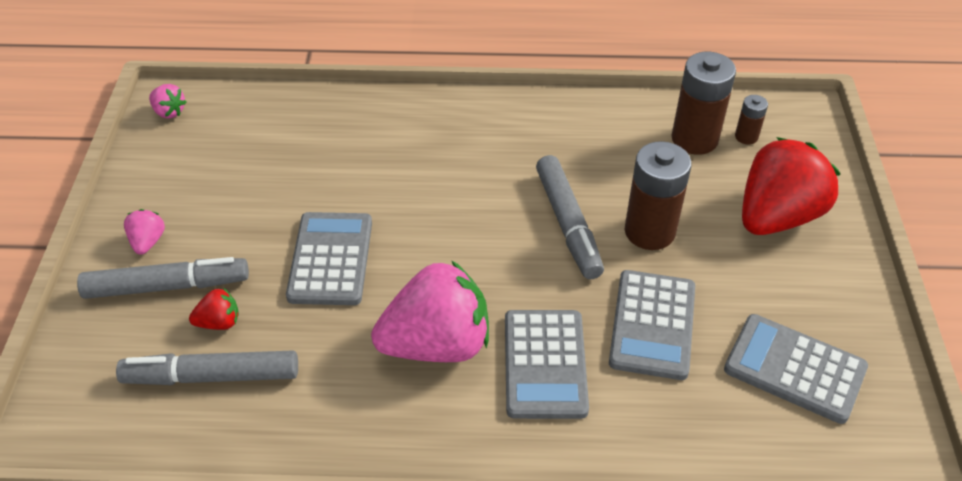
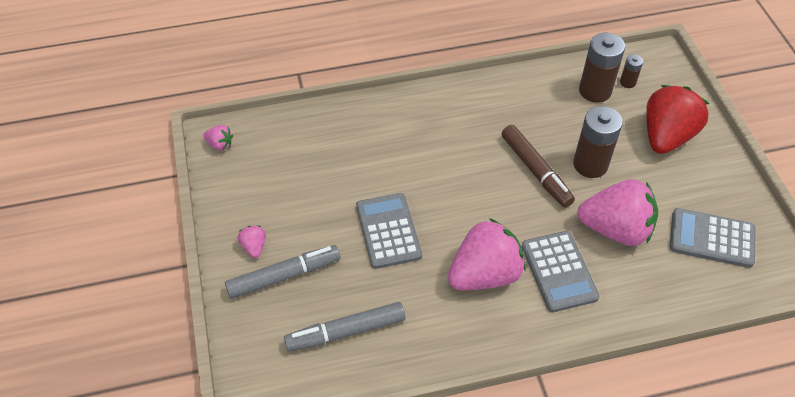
camera: 15 degrees left, 5 degrees up
red strawberry [189,288,239,330] -> none
grey marker [536,155,604,279] -> brown marker [501,125,575,208]
grey calculator [609,270,695,380] -> pink strawberry [577,179,658,246]

